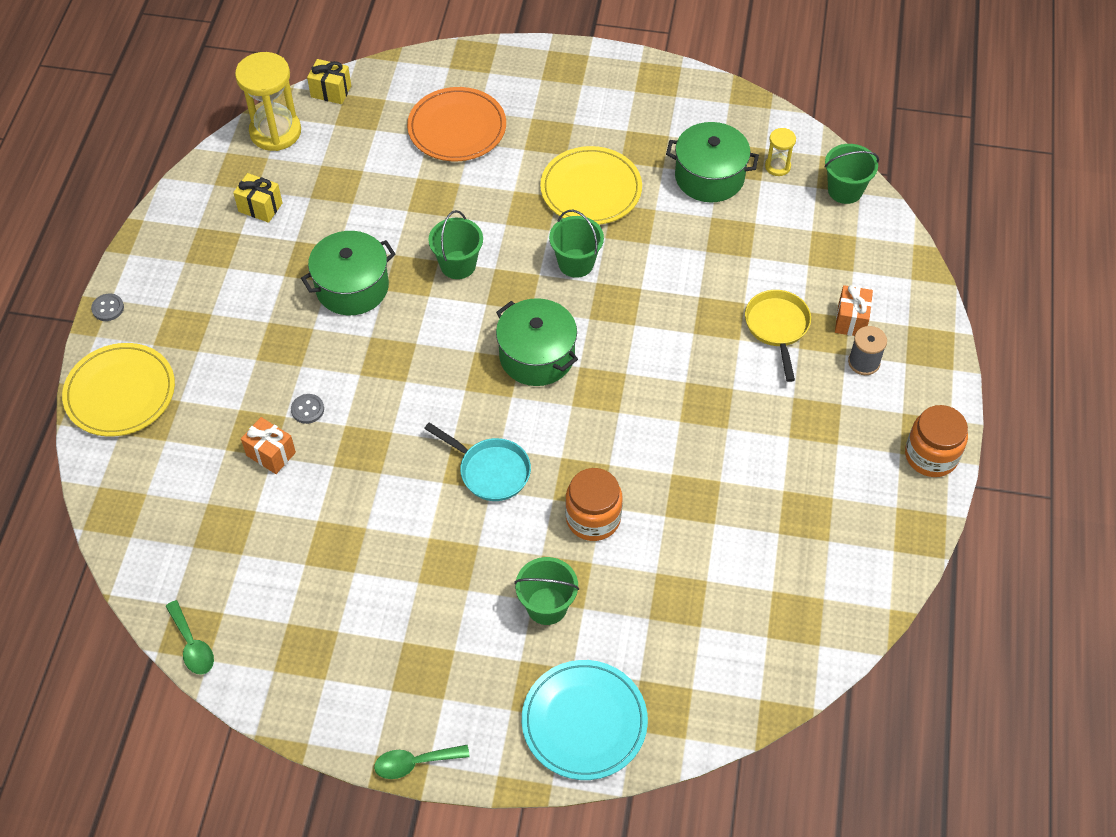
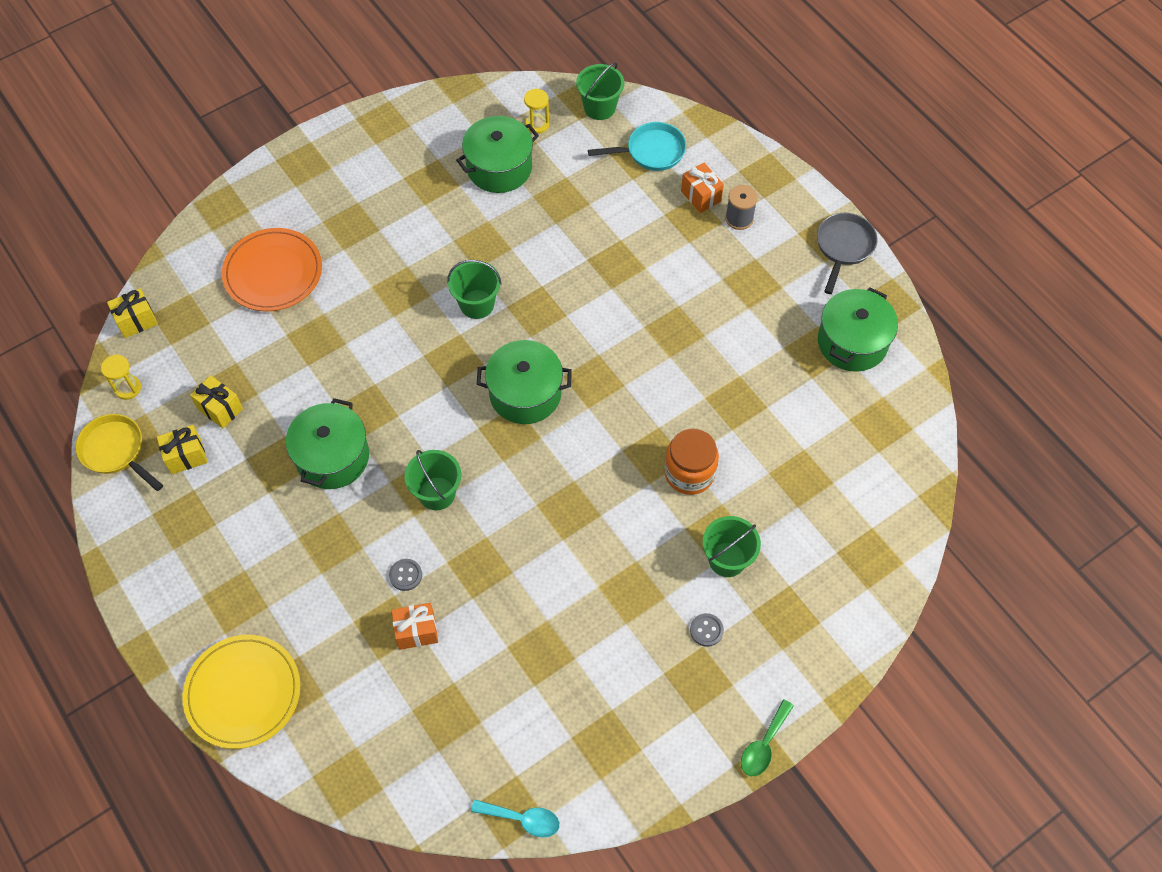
camera: 45 degrees left, 5 degrees up
grey button [91,294,124,321] -> grey button moved to [690,613,724,647]
green spoon [165,600,214,675] -> turquoise spoon [471,799,560,838]
yellow hourglass [235,52,301,151] -> yellow hourglass [101,354,141,400], size x0.49
turquoise pan [424,423,531,501] -> turquoise pan moved to [588,122,686,171]
green bucket [429,210,483,279] -> green bucket moved to [404,450,461,510]
turquoise plate [522,660,648,780] -> none
yellow plate [540,146,642,225] -> none
yellow pan [745,290,811,382] -> yellow pan moved to [75,414,163,491]
orange jar [905,405,968,477] -> grey pan [817,213,877,294]
none -> yellow gift [190,375,243,429]
none -> green pot [818,287,898,372]

